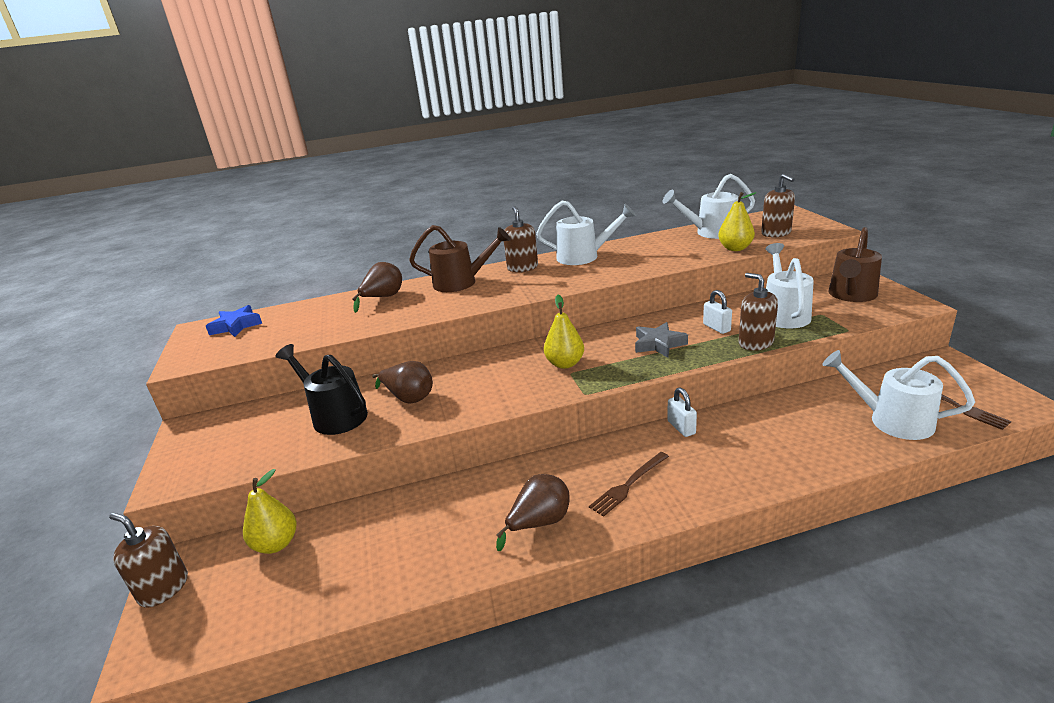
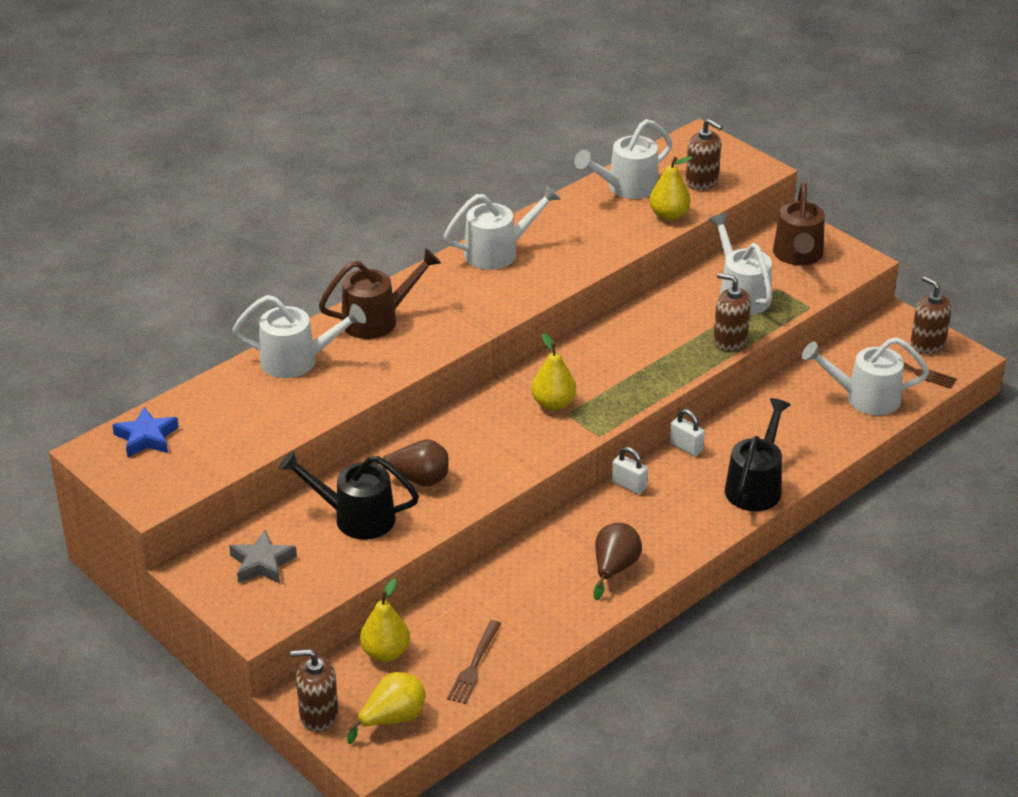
camera: 30 degrees left, 10 degrees up
brown pear [352,262,402,313] -> white watering can [233,295,366,378]
brown soap dispenser [504,206,538,272] -> brown soap dispenser moved to [910,276,952,354]
brown fork [589,452,669,517] -> brown fork moved to [447,620,501,704]
grey star [635,322,688,358] -> grey star moved to [229,530,297,584]
white padlock [703,290,732,334] -> white padlock moved to [612,447,648,494]
none -> yellow pear [347,672,425,744]
none -> black watering can [725,398,791,511]

